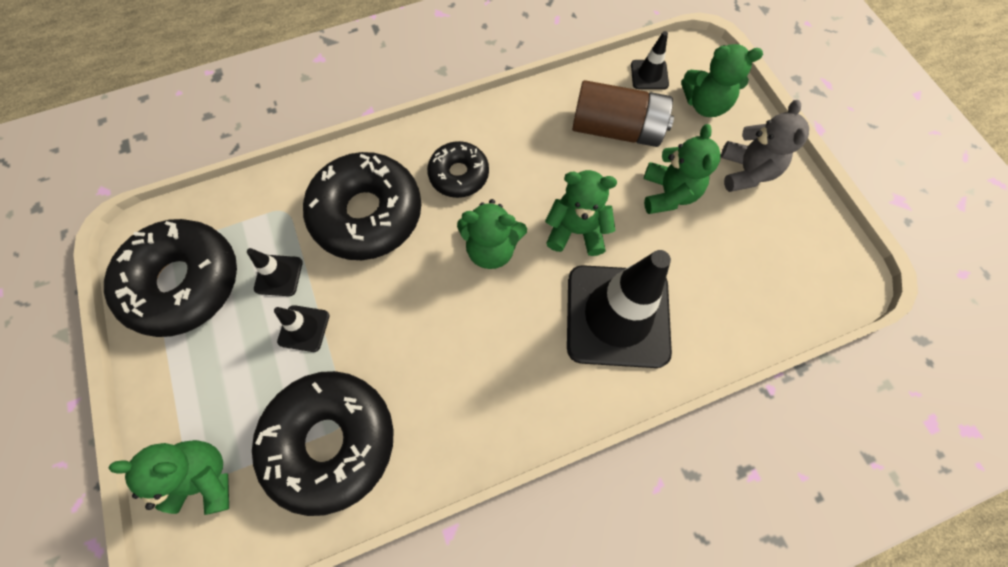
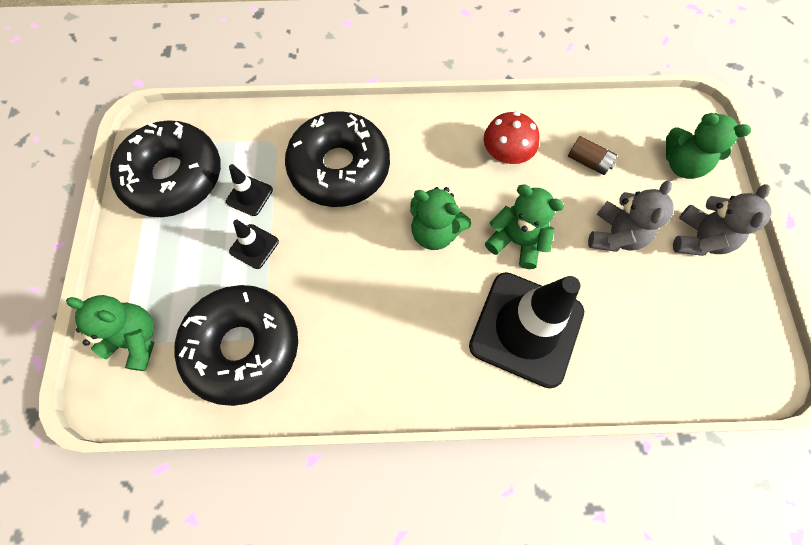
camera: 20 degrees right, 0 degrees up
black donut [427,141,489,198] -> none
brown battery [572,80,674,147] -> brown battery [568,136,617,175], size x0.49
black traffic cone [631,31,669,90] -> none
green teddy bear [644,124,721,214] -> grey teddy bear [588,181,674,252]
none -> red mushroom [484,111,539,164]

